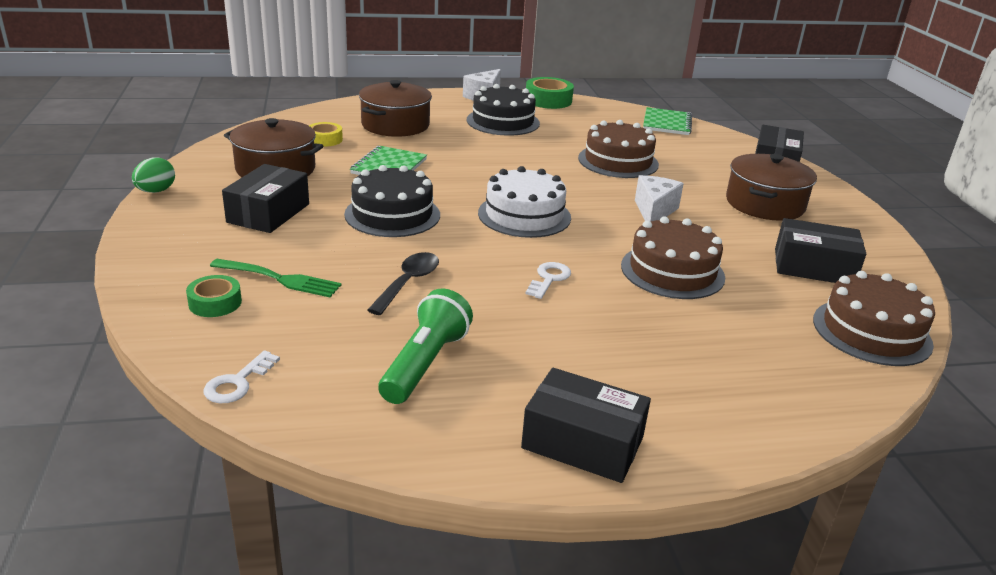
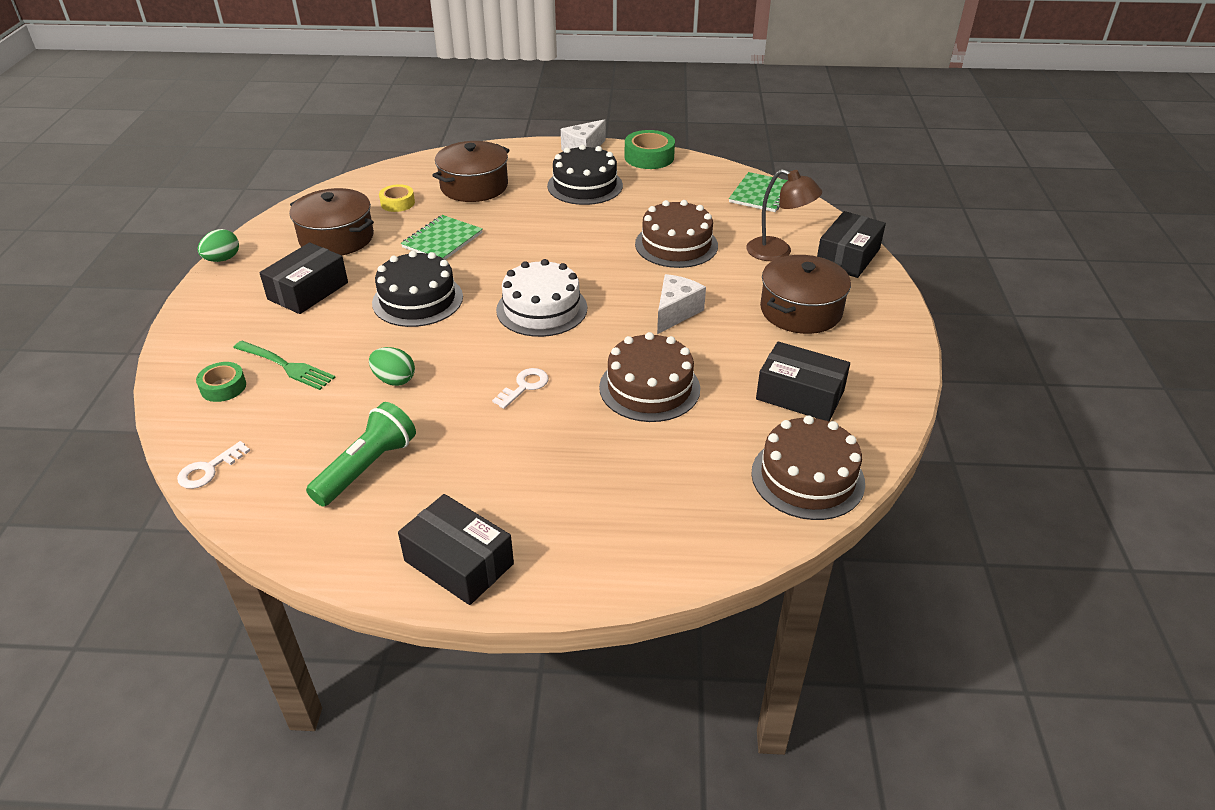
camera: 15 degrees right, 10 degrees up
black spoon [367,252,439,315] -> green egg [369,347,415,386]
none -> brown lamp [746,169,822,261]

